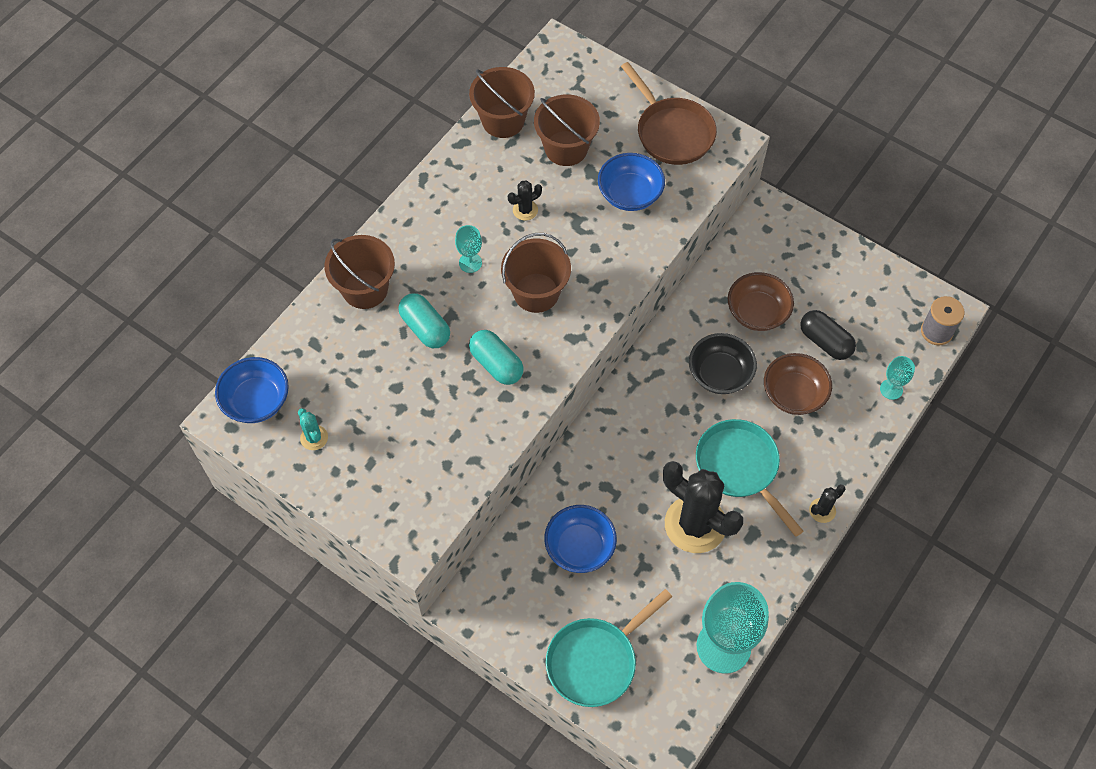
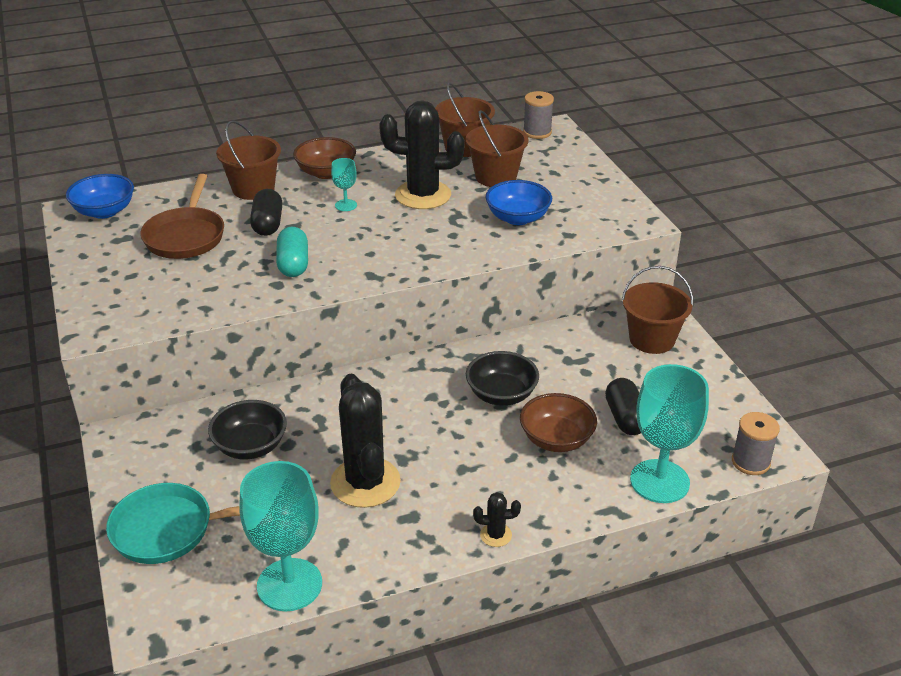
camera: 35 degrees right, 25 degrees down
turquoise cactus [298,408,328,450] -> none
turquoise capsule [399,293,450,348] -> black capsule [250,189,282,236]
brown bucket [501,233,571,313] -> brown bucket moved to [621,266,694,354]
black cactus [508,180,542,221] -> black cactus [379,100,465,209], size x2.31
blue bowl [544,505,617,573] -> black bowl [208,400,287,459]
brown pan [621,62,717,165] -> brown pan moved to [140,174,224,259]
turquoise pan [696,419,803,537] -> none
brown bowl [728,272,794,331] -> brown bowl moved to [293,137,356,179]
turquoise goblet [880,356,915,400] -> turquoise goblet [630,364,709,503], size x2.18
none -> grey spool [523,91,554,139]

